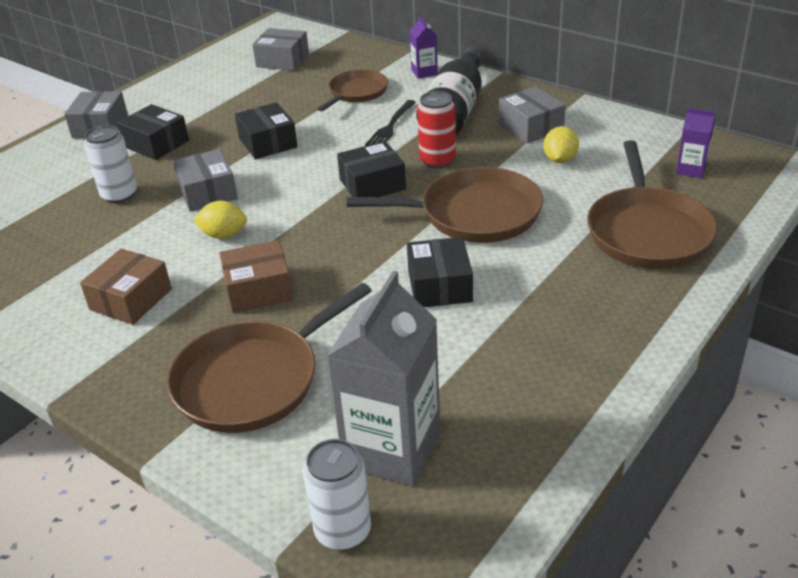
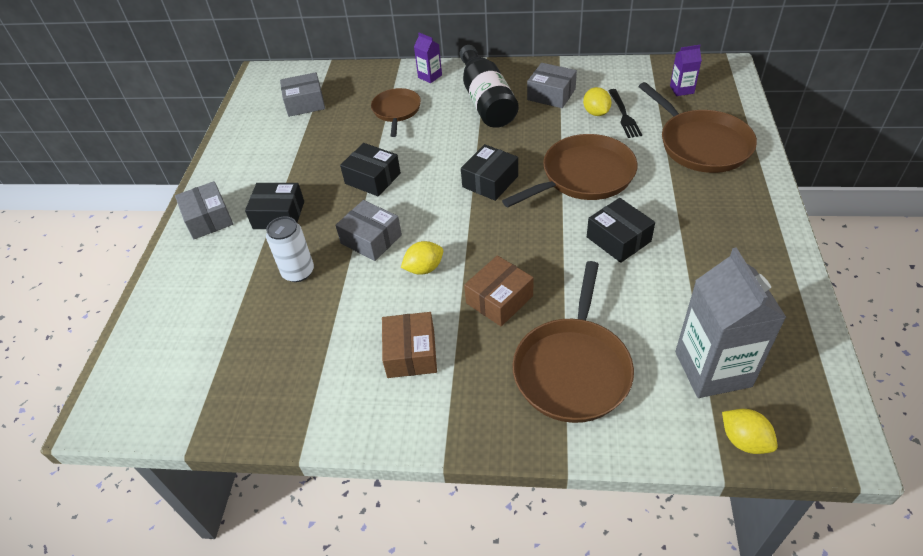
camera: 30 degrees left, 10 degrees up
white can [303,439,371,550] -> yellow lemon [722,409,778,454]
black fork [365,100,416,146] -> black fork moved to [608,89,642,138]
red can [417,91,456,169] -> none

